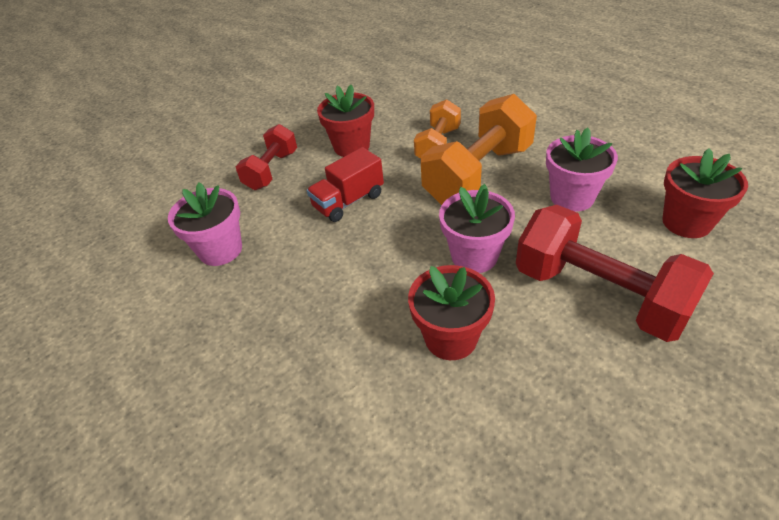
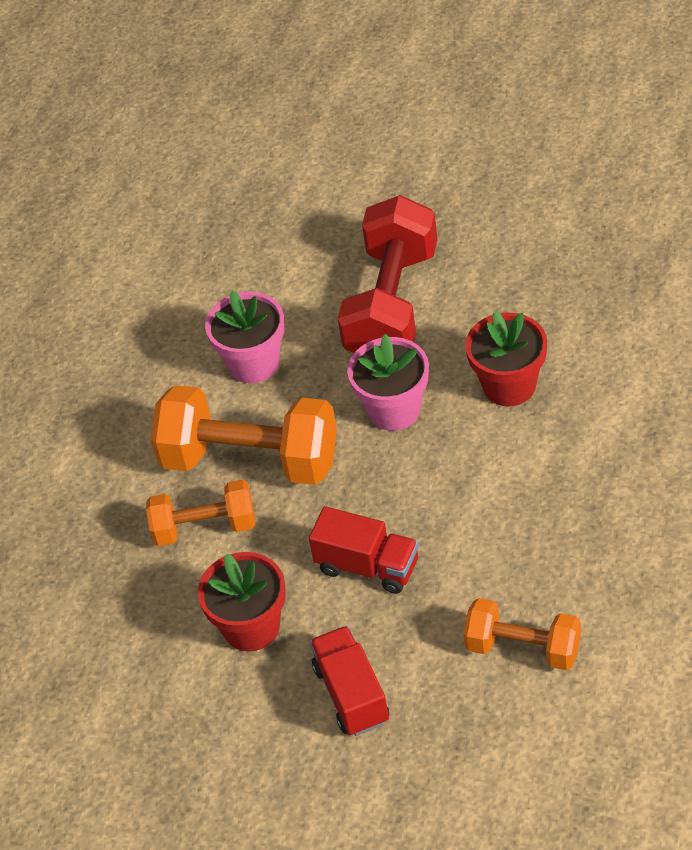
camera: 115 degrees left, 5 degrees up
pink flower pot [168,182,242,266] -> orange dumbbell [463,598,581,670]
red dumbbell [236,124,297,190] -> red truck [310,626,389,736]
red flower pot [662,148,748,238] -> none

